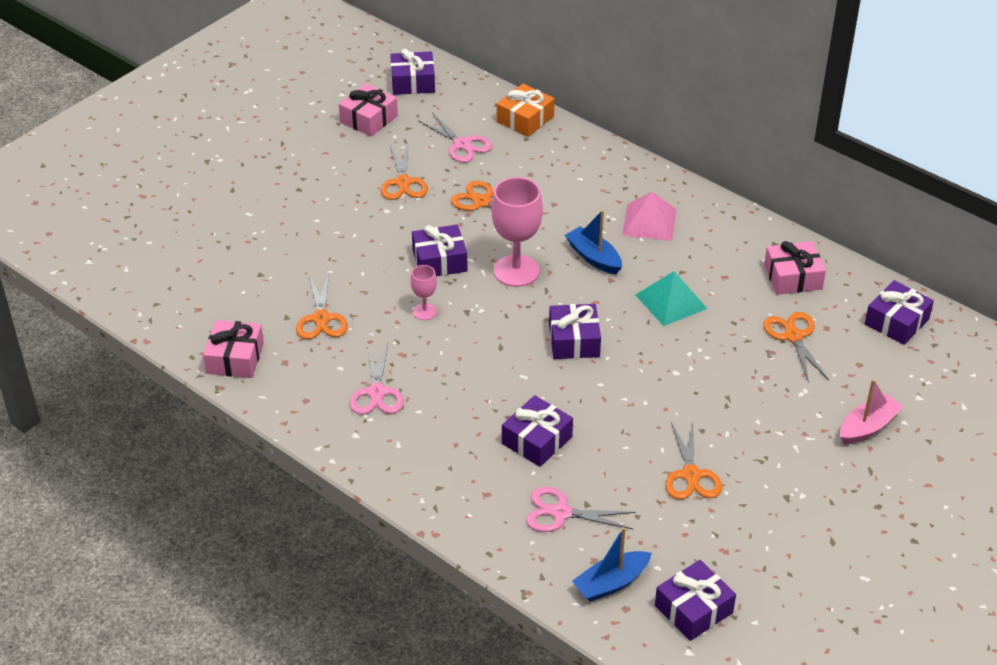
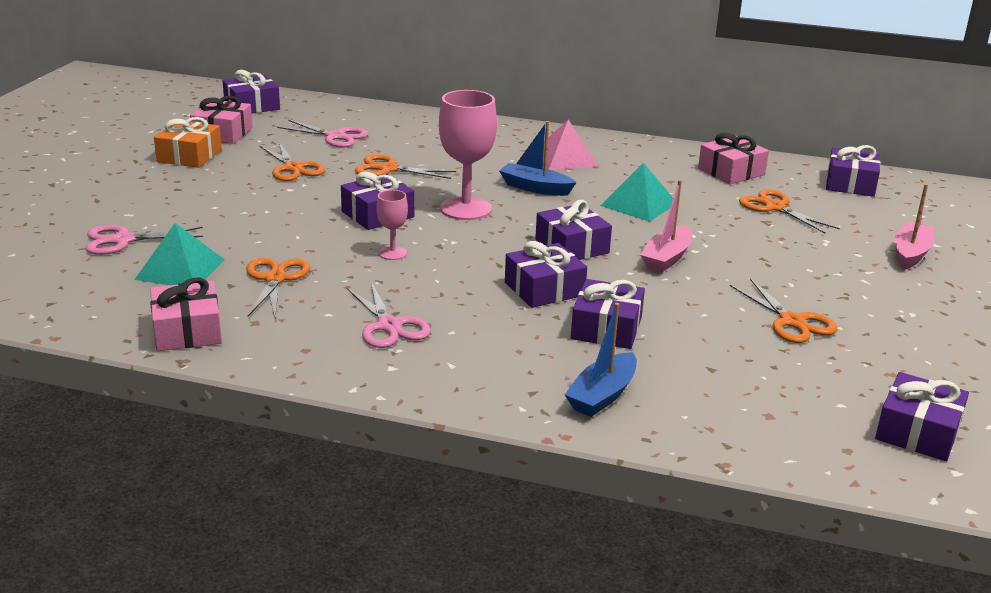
camera: 25 degrees left, 15 degrees down
orange scissors [296,273,348,339] -> orange scissors turned 150 degrees counterclockwise [246,258,310,317]
orange gift [497,84,555,137] -> orange gift moved to [154,117,222,168]
pink scissors [526,487,636,532] -> pink scissors moved to [86,225,203,255]
blue boat [572,527,652,602] -> blue boat moved to [565,303,637,417]
none -> turquoise pyramid [134,223,225,285]
none -> purple gift [505,241,587,308]
none -> pink boat [641,180,692,273]

